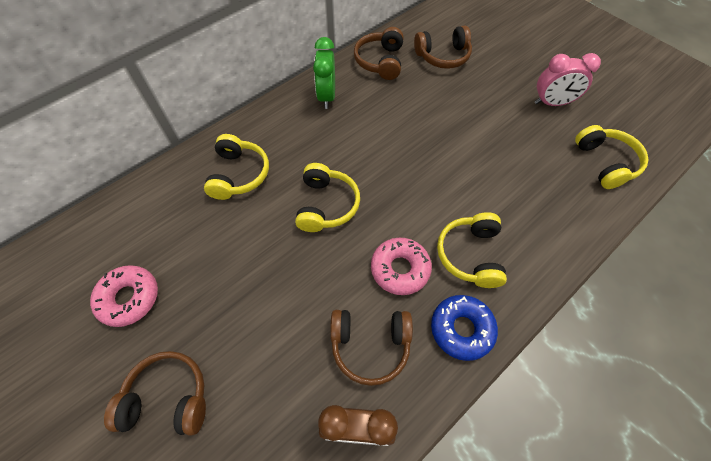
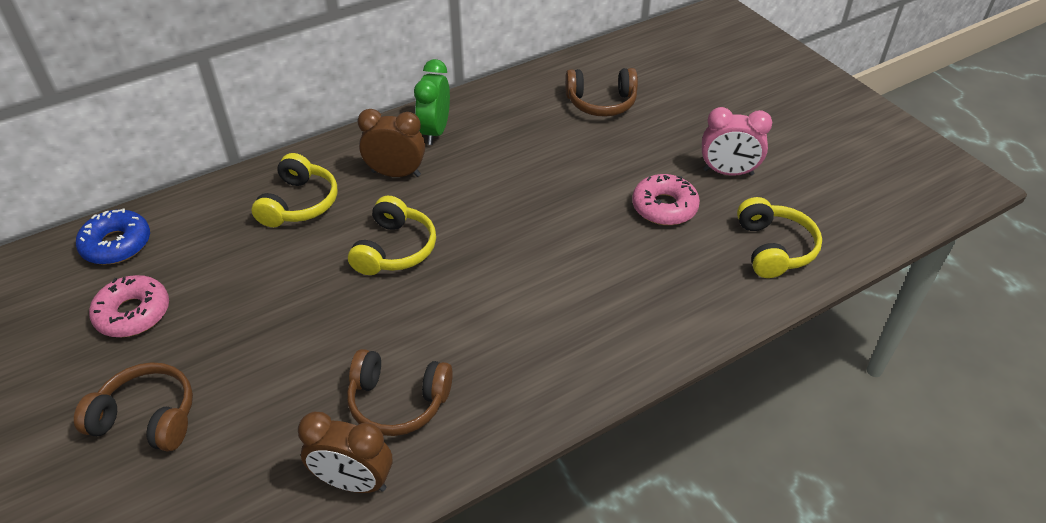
camera: 10 degrees right, 15 degrees down
brown headphones [354,27,404,80] -> none
pink donut [371,238,432,295] -> pink donut moved to [632,174,700,225]
blue donut [431,295,498,361] -> blue donut moved to [76,208,150,265]
yellow headphones [437,212,507,288] -> none
none -> brown clock [357,109,425,177]

